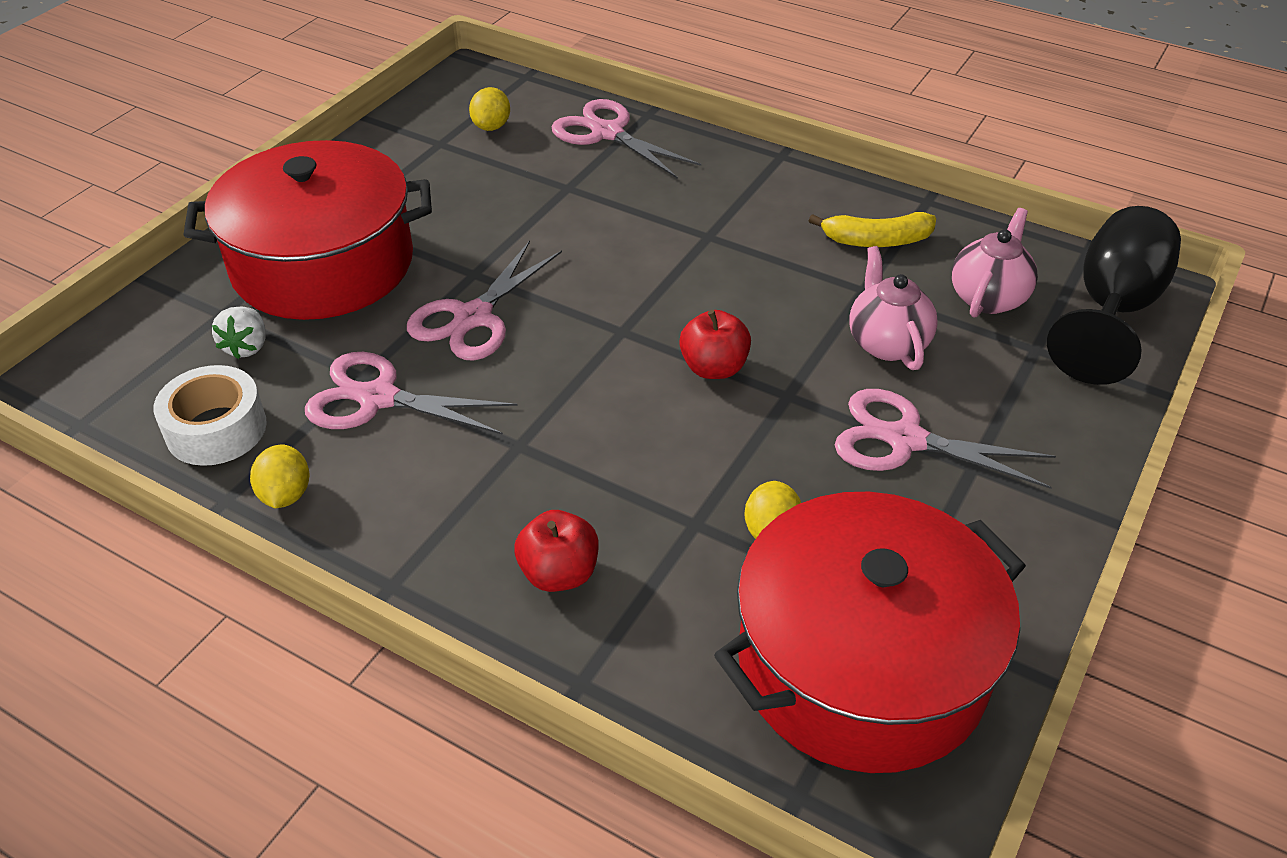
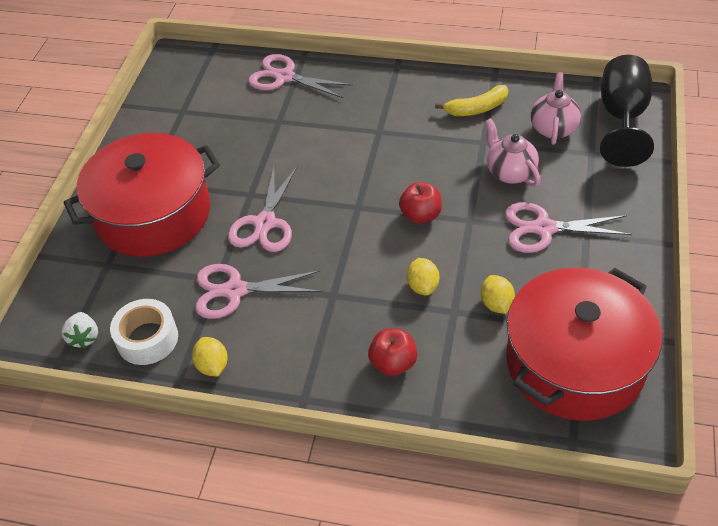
camera: 15 degrees left, 5 degrees up
white strawberry [212,307,266,359] -> white strawberry moved to [61,312,98,348]
yellow lemon [469,87,510,131] -> yellow lemon moved to [407,258,439,296]

